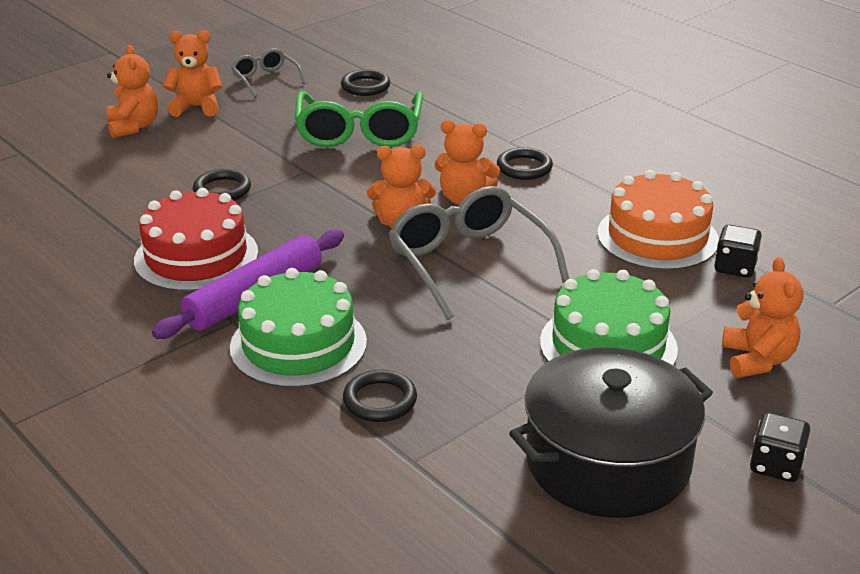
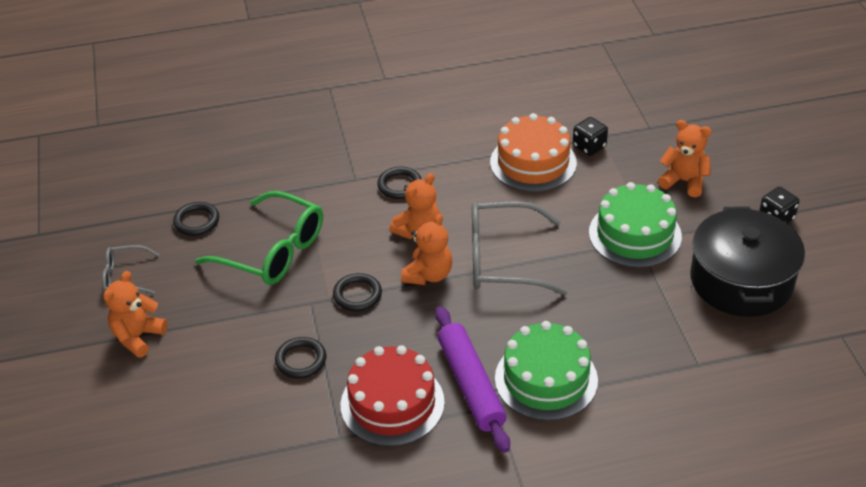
camera: 60 degrees left, 10 degrees up
orange teddy bear [107,45,158,138] -> none
black ring [343,370,417,422] -> black ring moved to [333,273,382,311]

